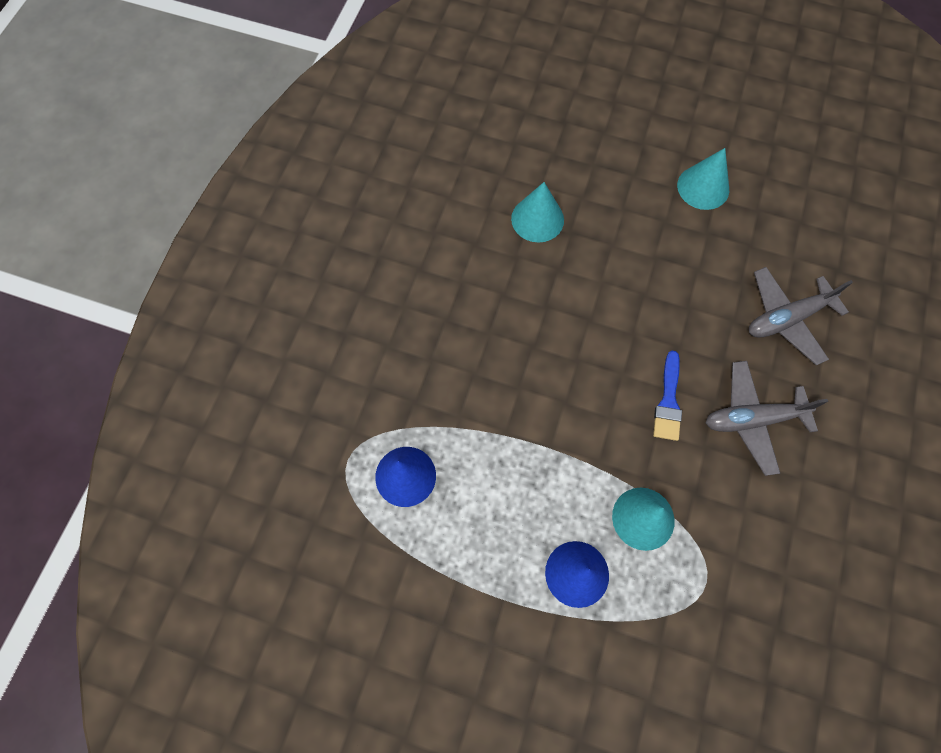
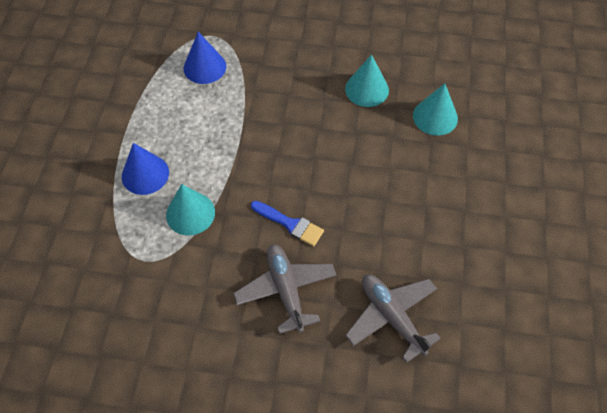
camera: 80 degrees right, 10 degrees down
blue brush [653,351,682,441] -> blue brush turned 150 degrees counterclockwise [251,201,324,247]
turquoise cone [677,148,729,210] -> turquoise cone moved to [345,54,389,107]

